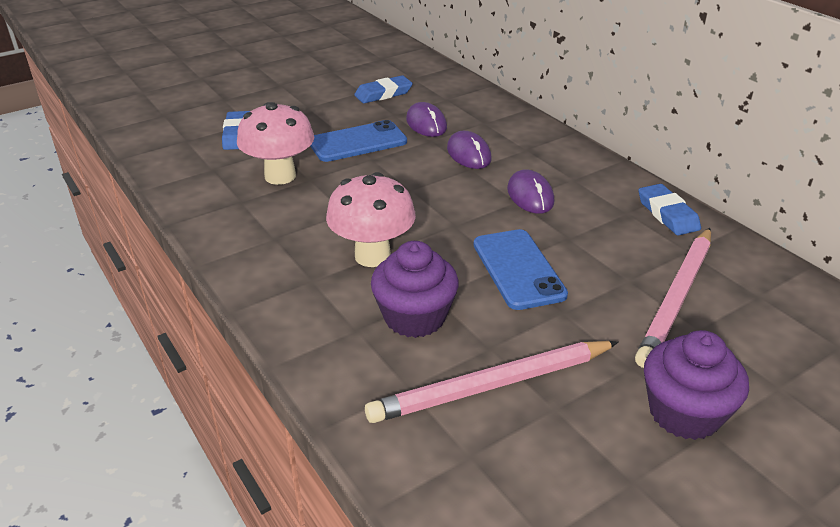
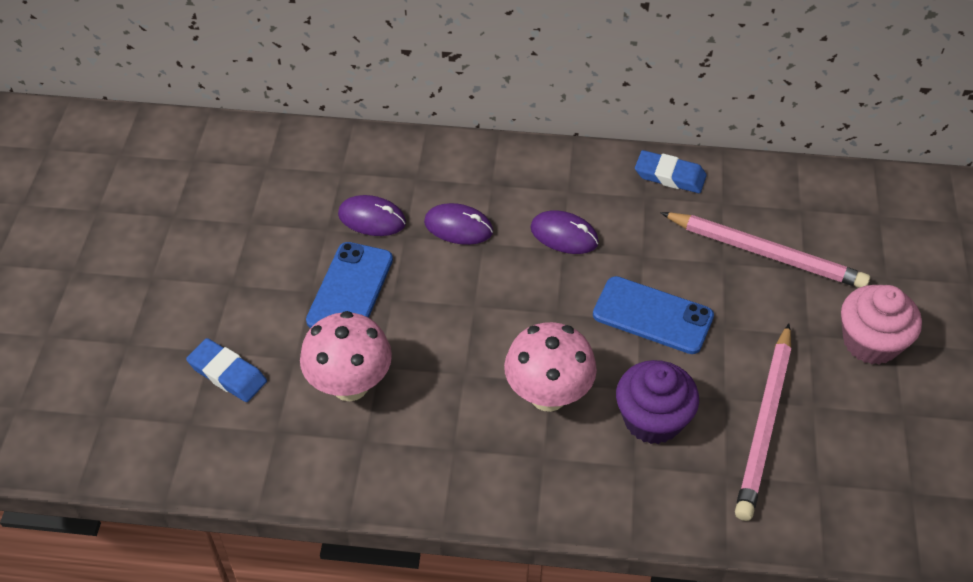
camera: 50 degrees left, 15 degrees up
blue eraser [354,75,413,103] -> none
pink pencil [635,228,711,368] -> pink pencil turned 45 degrees counterclockwise [660,212,870,288]
purple cupcake [644,330,749,440] -> pink cupcake [841,285,922,365]

